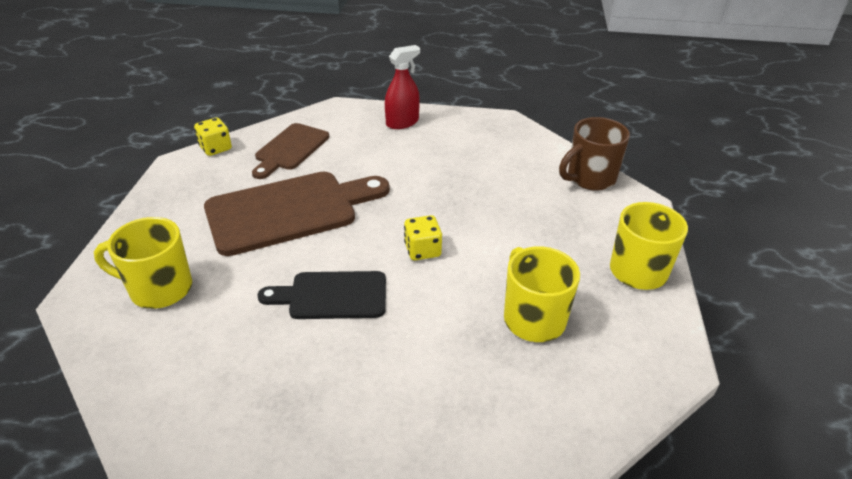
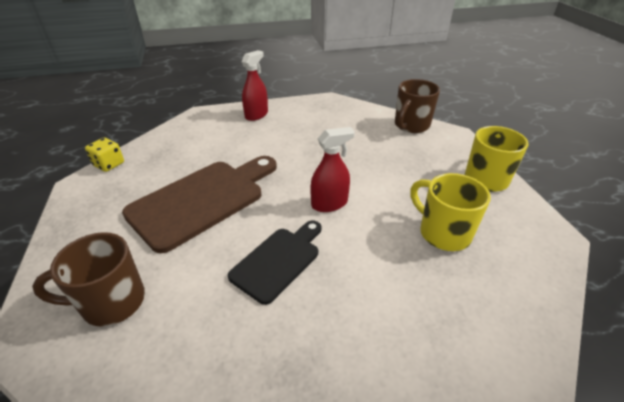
camera: 20 degrees left, 0 degrees up
yellow mug [94,217,192,309] -> brown mug [32,232,145,327]
brown cutting board [252,123,329,179] -> none
black cutting board [258,271,386,319] -> black cutting board turned 150 degrees clockwise [228,221,321,305]
yellow dice [404,215,442,260] -> red spray bottle [310,127,355,212]

